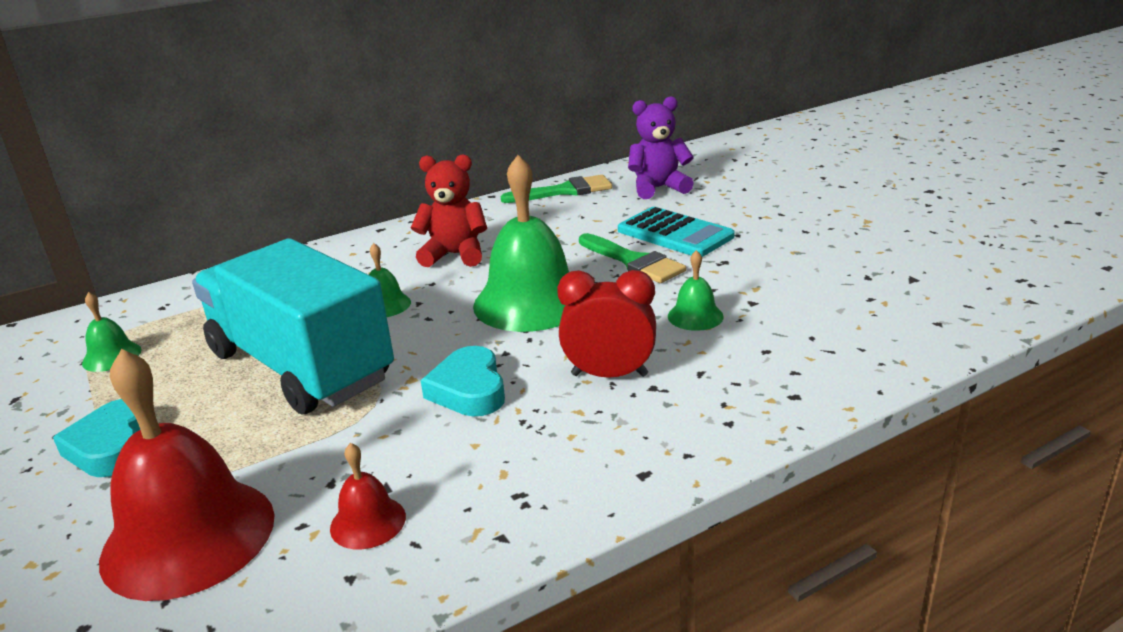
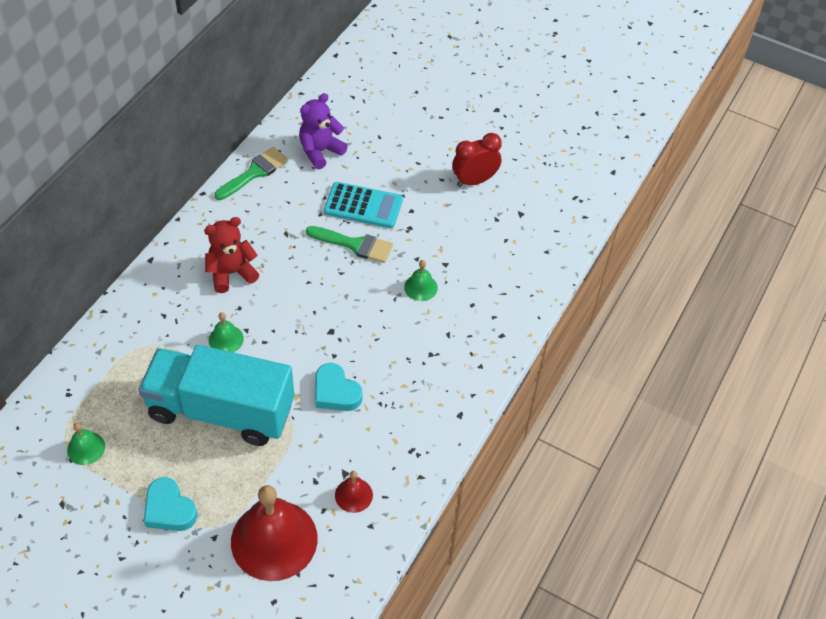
camera: 35 degrees left, 25 degrees up
green bell [473,155,569,332] -> none
red clock [557,270,656,378] -> red clock moved to [452,133,502,187]

